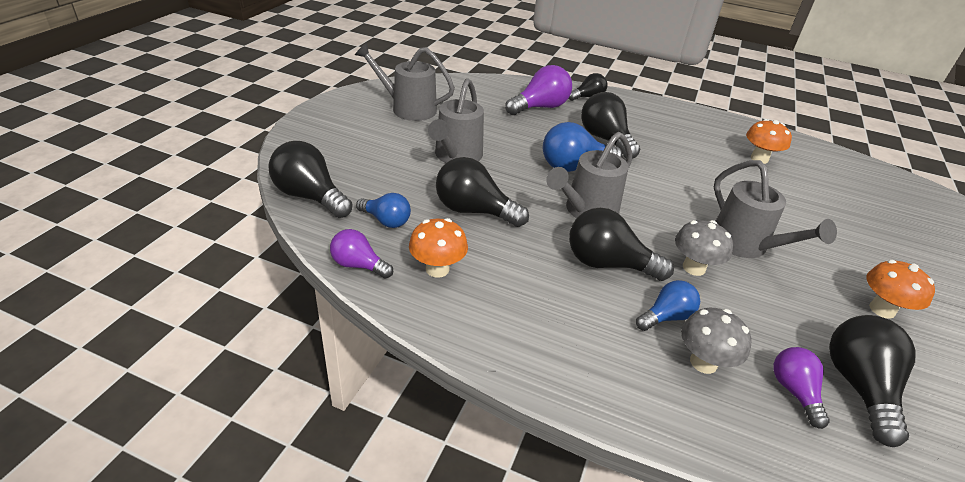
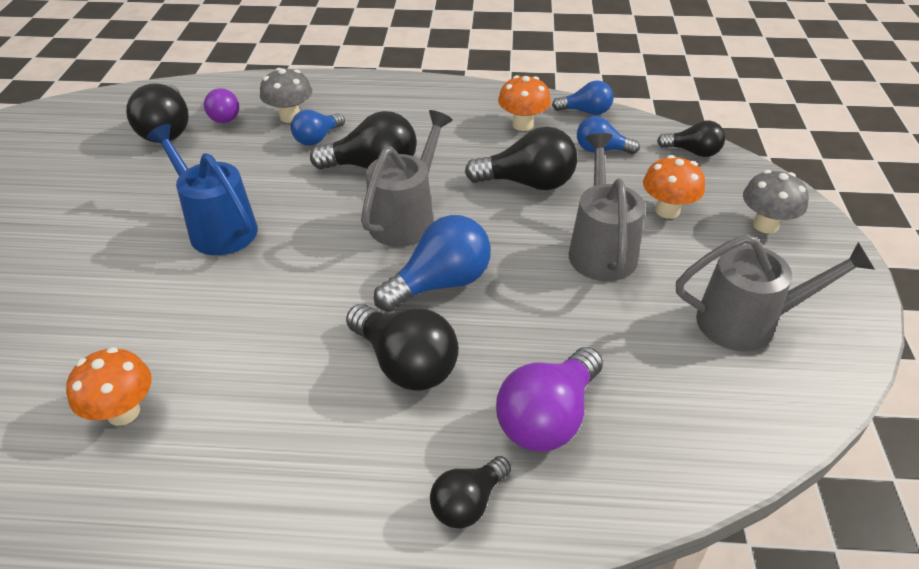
camera: 165 degrees right, 5 degrees up
black light bulb [268,141,353,218] -> black light bulb [657,121,725,157], size x0.61
purple light bulb [330,229,393,279] -> blue light bulb [552,80,613,115]
grey mushroom [675,220,733,276] -> grey mushroom moved to [743,170,809,234]
grey watering can [714,160,837,258] -> blue watering can [146,124,258,255]
orange mushroom [866,260,935,319] -> orange mushroom moved to [643,155,705,219]

